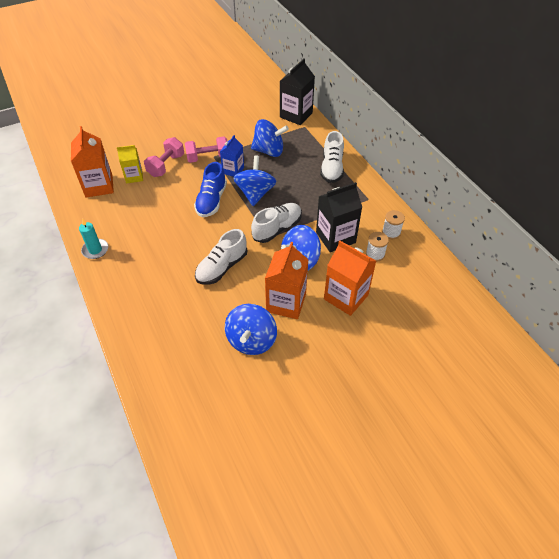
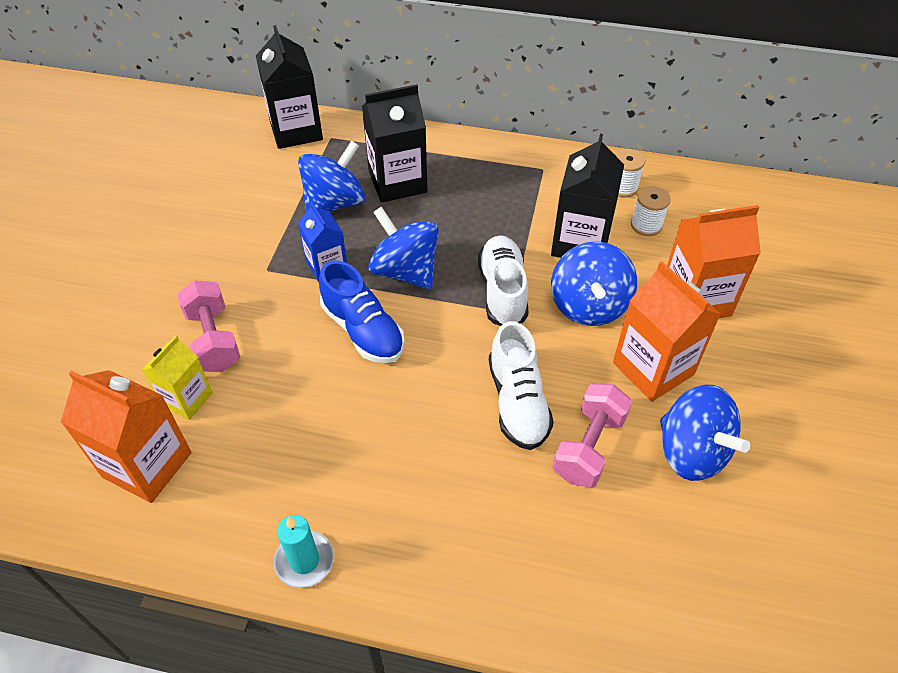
camera: 50 degrees left, 0 degrees up
pink dumbbell [185,137,227,163] -> pink dumbbell moved to [553,383,632,488]
white shoe [320,131,344,183] -> none
none -> black carton [362,84,427,203]

